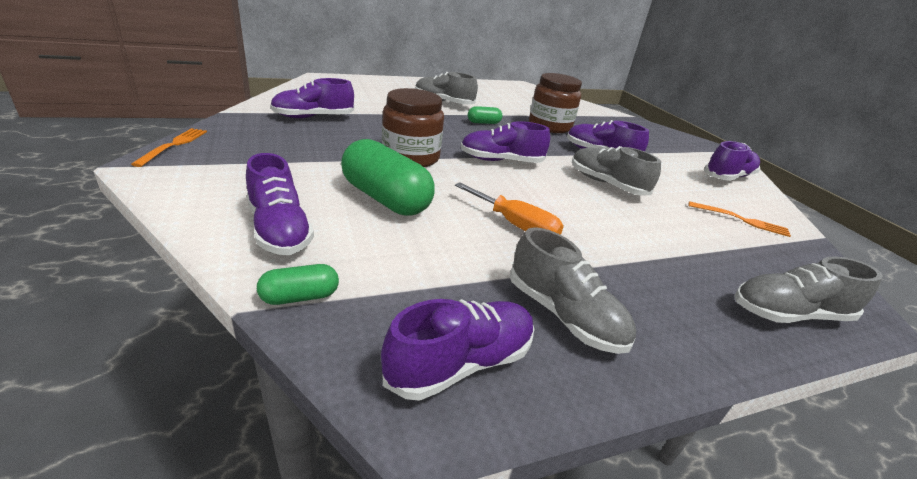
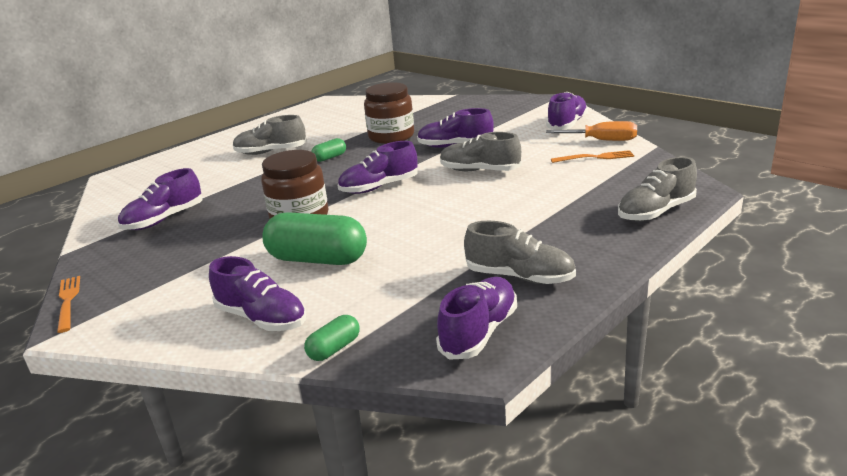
camera: 20 degrees left, 5 degrees down
orange screwdriver [455,182,564,235] -> orange screwdriver moved to [546,121,637,141]

